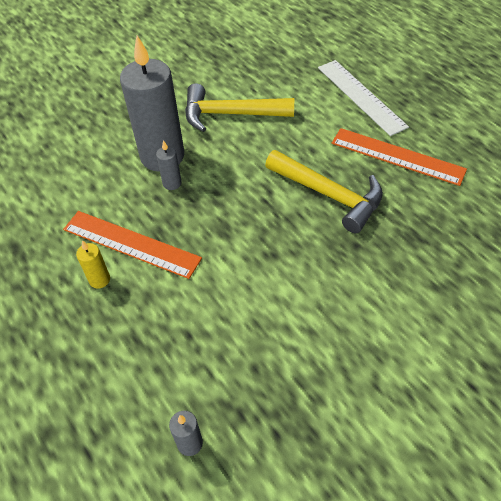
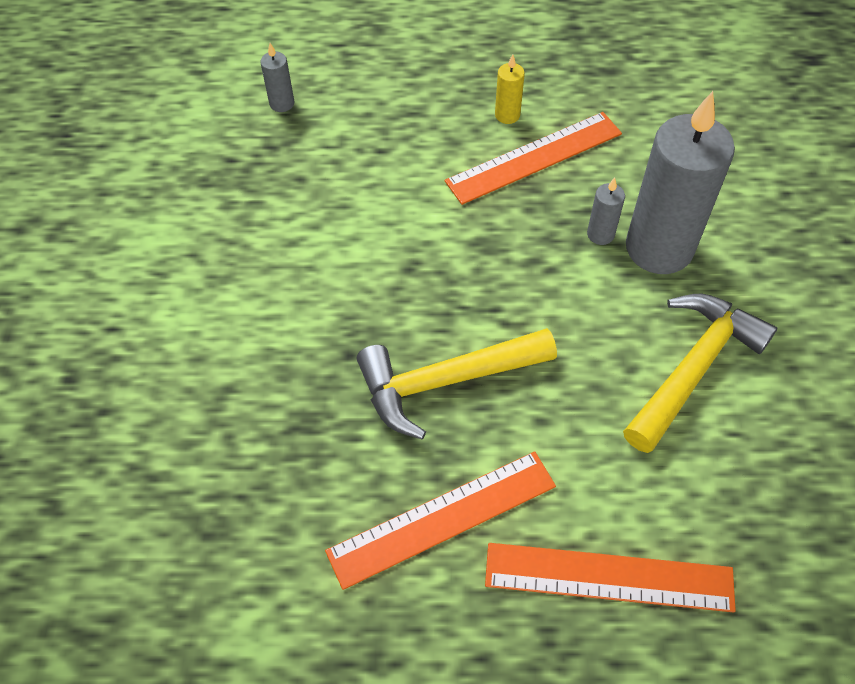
camera: 125 degrees right, 5 degrees up
white ruler [318,60,409,136] -> orange ruler [485,543,736,613]

